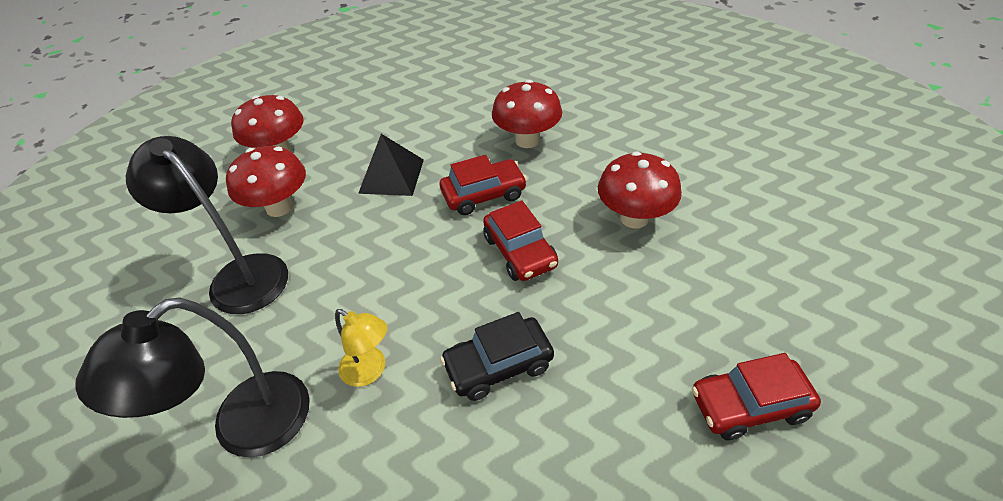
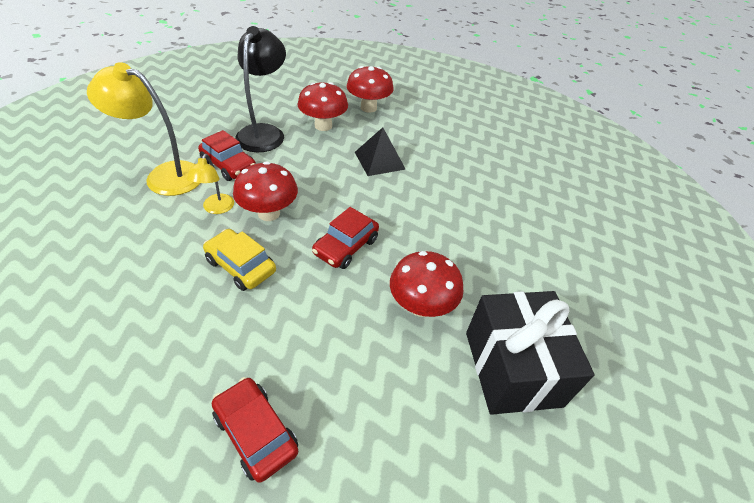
camera: 55 degrees right, 0 degrees up
black lamp [75,297,310,457] -> yellow lamp [87,62,200,196]
red car [440,155,527,215] -> red car moved to [198,130,256,181]
black car [440,312,554,401] -> yellow car [203,229,276,291]
red mushroom [492,80,562,148] -> red mushroom moved to [233,161,298,221]
none -> black gift [466,291,595,415]

